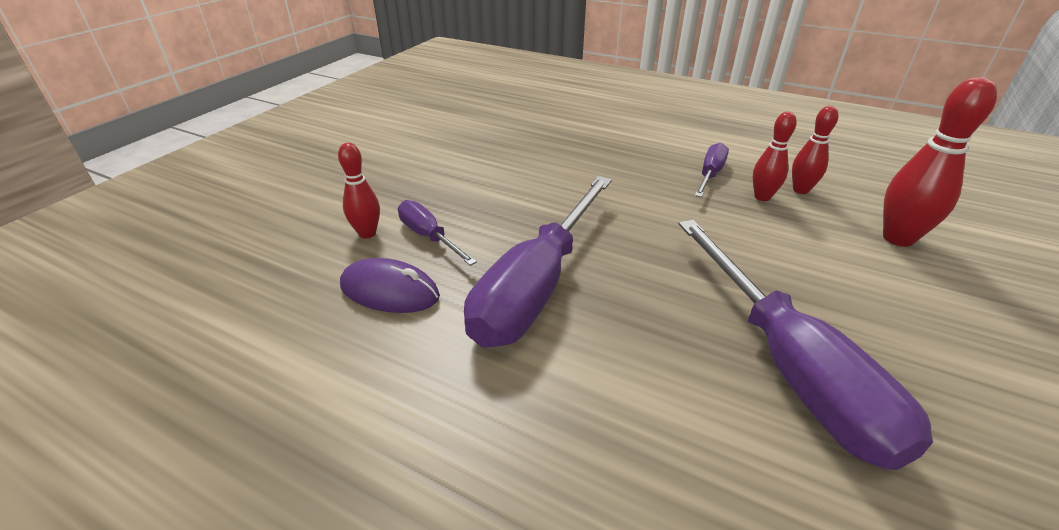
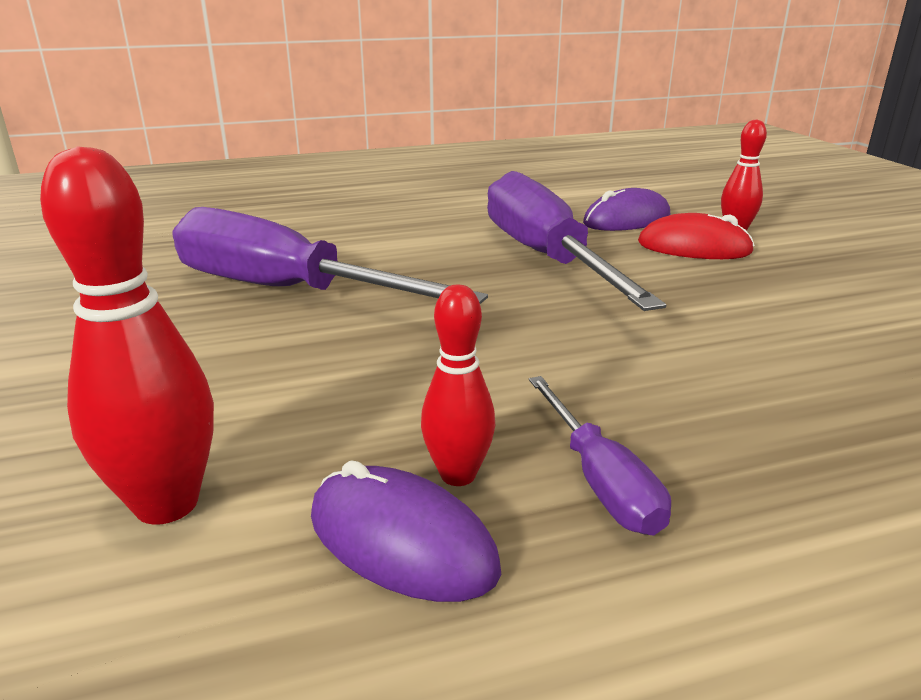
camera: 135 degrees right, 10 degrees down
purple screwdriver [398,200,477,266] -> red mouse [638,213,755,259]
red bowling pin [792,106,838,194] -> purple mouse [311,460,501,602]

